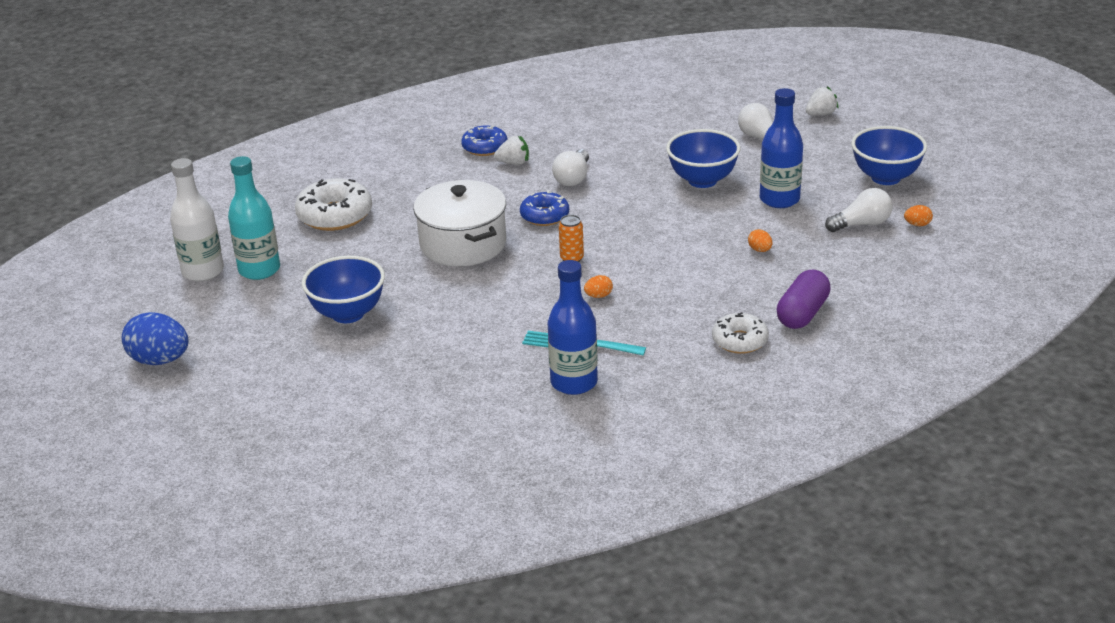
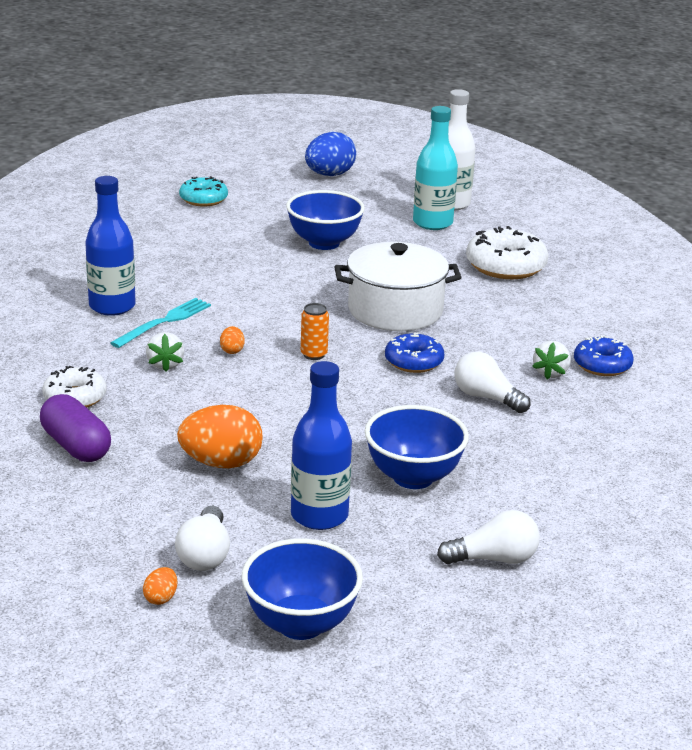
camera: 110 degrees right, 5 degrees down
orange egg [748,229,772,252] -> orange egg [177,405,263,468], size x2.24
white strawberry [806,86,839,115] -> white strawberry moved to [146,332,184,372]
none -> turquoise donut [179,176,228,207]

